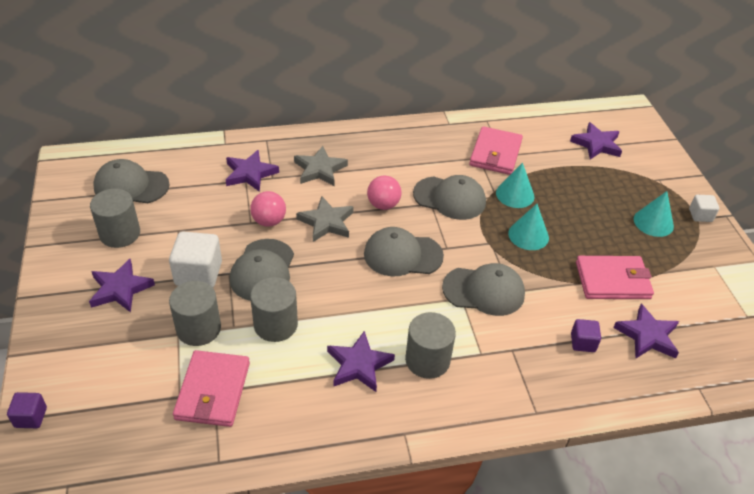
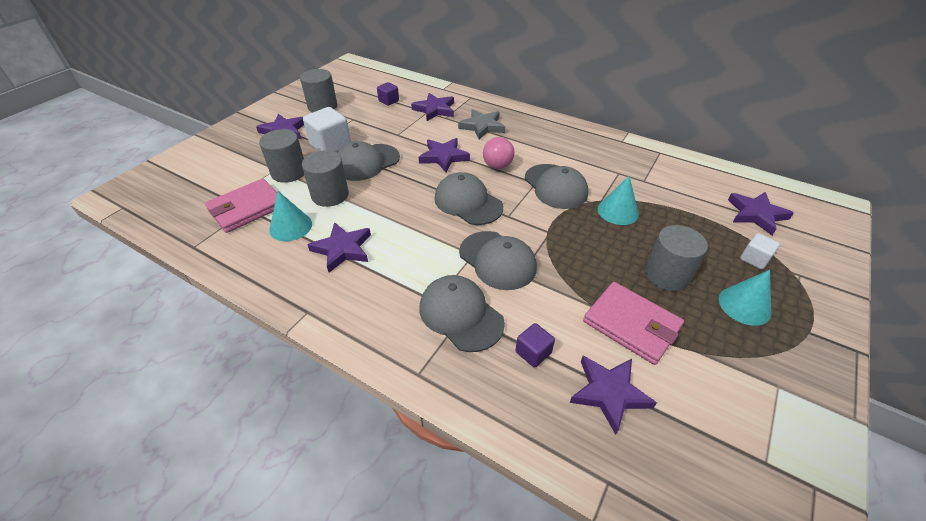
camera: 45 degrees right, 0 degrees up
purple cube [7,392,47,428] -> purple cube moved to [377,82,399,106]
grey cap [93,159,170,203] -> grey cap moved to [419,275,505,352]
pink ball [250,191,286,227] -> none
grey star [296,196,354,242] -> purple star [419,138,470,172]
grey cylinder [405,312,456,379] -> grey cylinder moved to [645,225,708,291]
pink wallet [469,126,523,175] -> none
turquoise cone [508,204,549,250] -> turquoise cone moved to [269,191,312,241]
white cube [689,195,719,222] -> white cube moved to [740,233,780,269]

